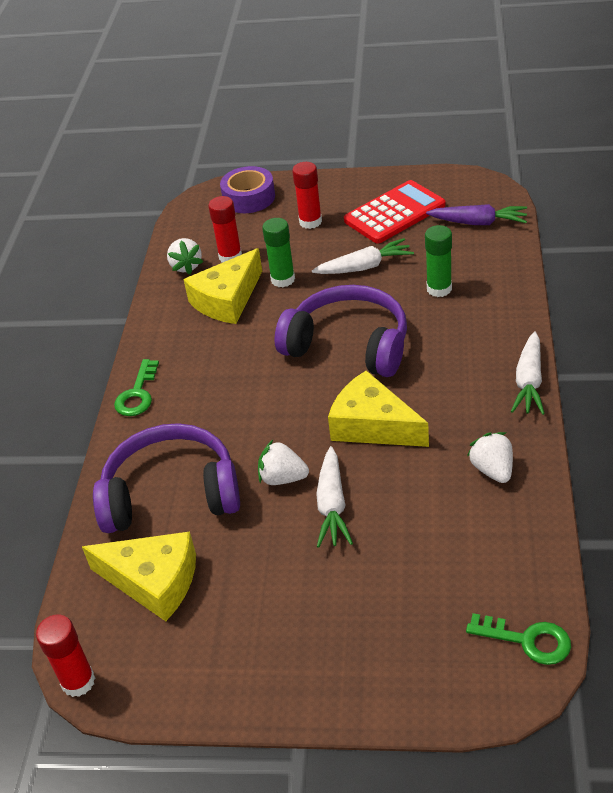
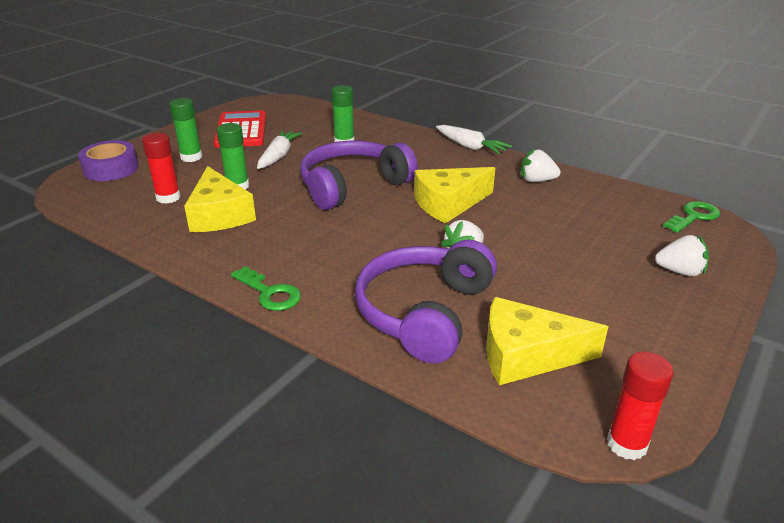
camera: 65 degrees left, 10 degrees down
yellow cheese [82,532,196,621] -> yellow cheese turned 135 degrees counterclockwise [486,297,608,385]
white strawberry [167,238,203,275] -> white strawberry moved to [655,235,709,277]
red glue stick [292,162,322,229] -> green glue stick [170,98,202,162]
white carrot [316,446,353,548] -> none
purple carrot [426,204,527,225] -> none

